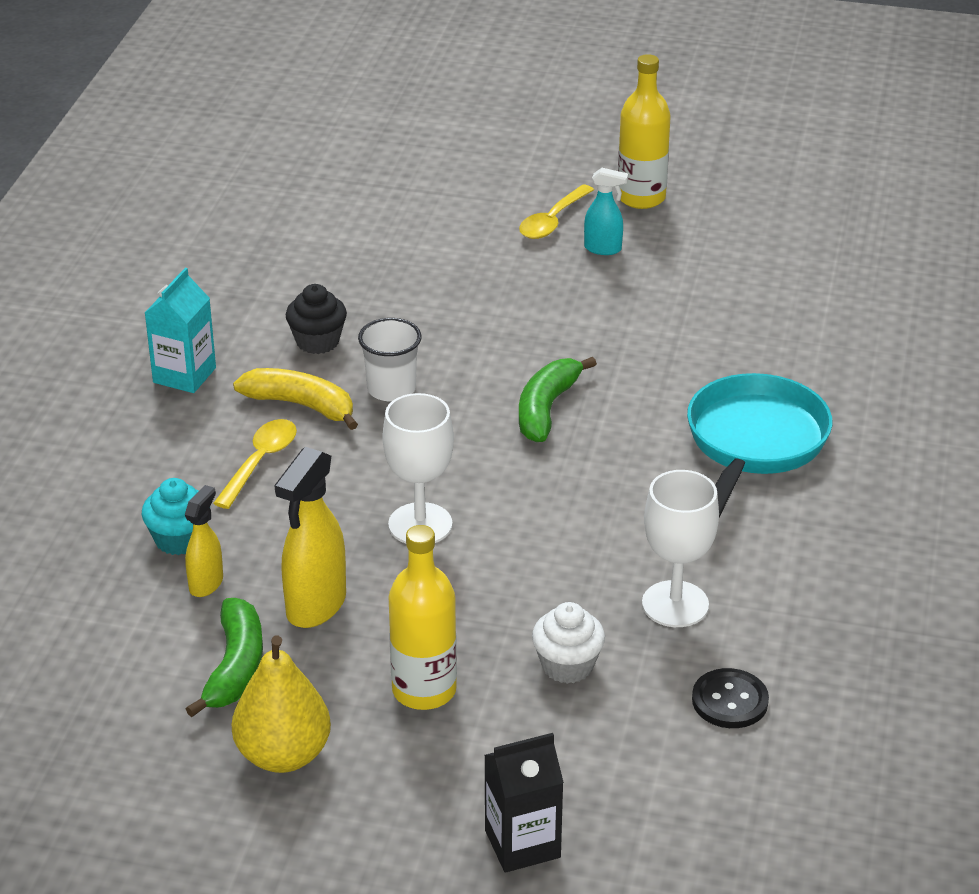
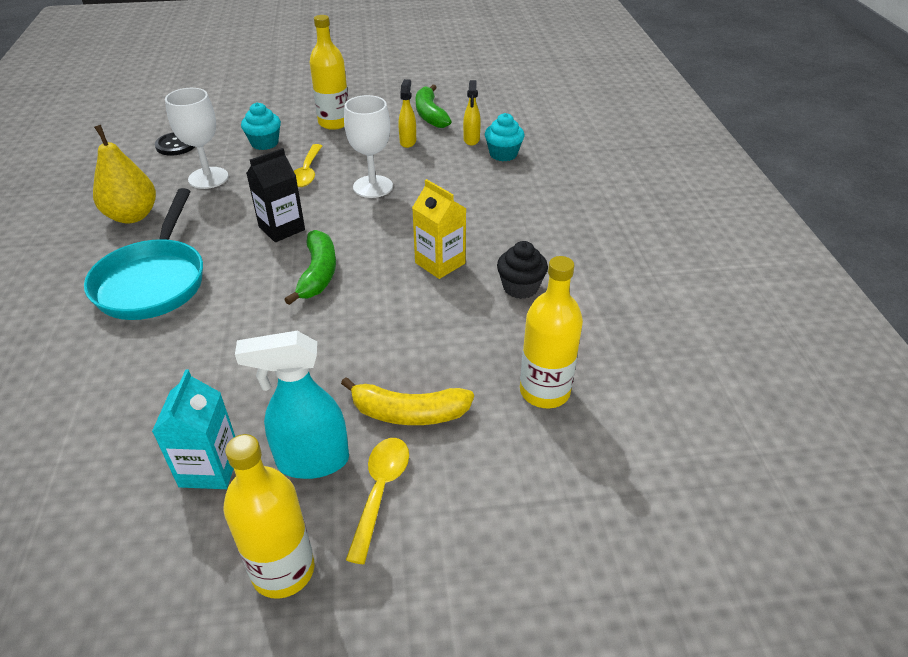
camera: 160 degrees right, 5 degrees up
turquoise carton [145,268,216,393] -> turquoise carton moved to [152,369,235,489]
yellow spoon [213,419,297,509] -> yellow spoon moved to [294,144,322,187]
yellow pear [232,636,331,773] -> yellow pear moved to [93,125,156,223]
yellow banana [233,368,358,430] -> yellow banana moved to [341,377,474,425]
yellow spray bottle [275,447,346,628] -> yellow spray bottle [398,79,416,148], size x0.58
white cup [358,318,422,402] -> yellow carton [412,179,467,279]
black carton [484,733,564,873] -> black carton moved to [246,148,305,242]
white cupcake [532,602,605,684] -> turquoise cupcake [241,102,281,150]
turquoise spray bottle [584,168,628,255] -> turquoise spray bottle [235,331,349,479], size x1.72
none -> yellow bottle [520,256,583,408]

